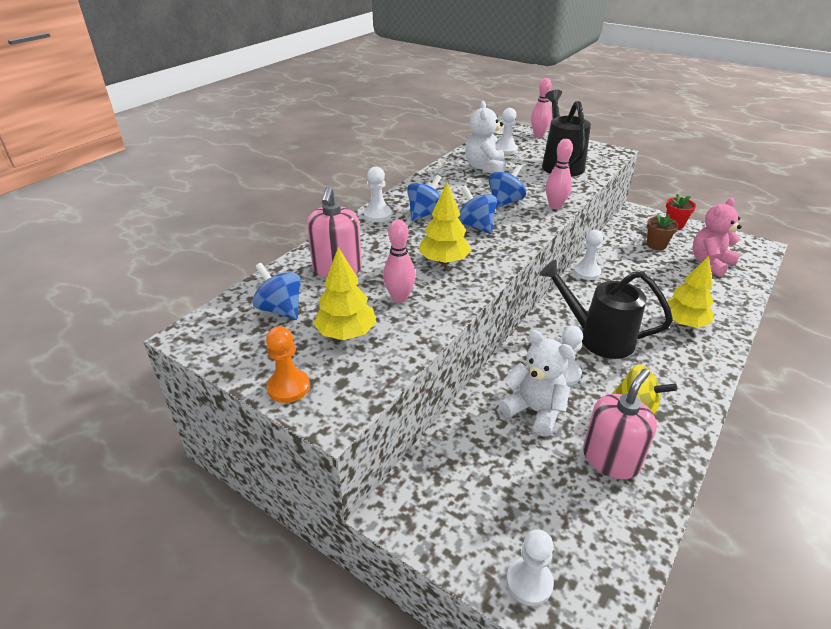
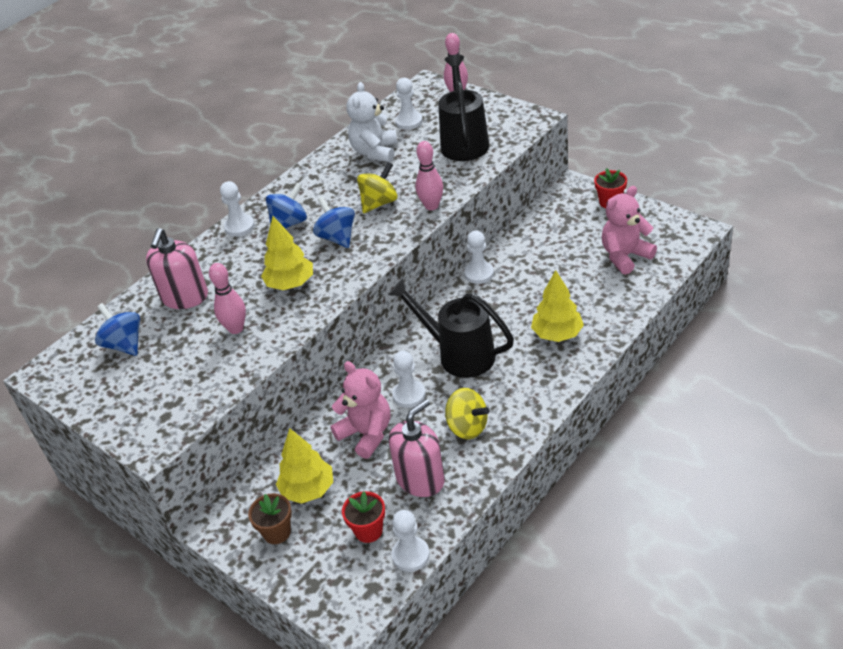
camera: 10 degrees right, 5 degrees up
orange pawn [266,326,310,403] -> none
yellow tree [313,247,376,340] -> yellow tree moved to [276,428,333,504]
blue spinning top [489,164,526,209] -> yellow spinning top [357,162,398,213]
white teddy bear [499,330,574,437] -> pink teddy bear [331,361,390,459]
white pawn [506,529,554,606] -> white pawn moved to [391,510,430,572]
brown flower pot [647,214,678,250] -> brown flower pot moved to [248,493,292,544]
none -> red flower pot [342,491,385,543]

